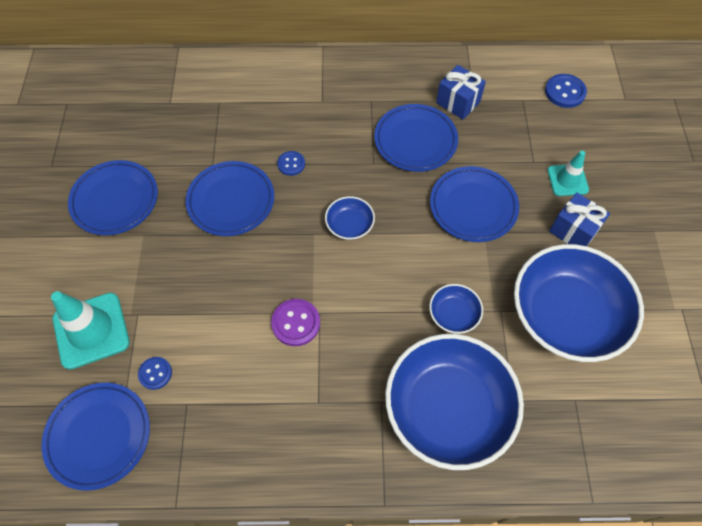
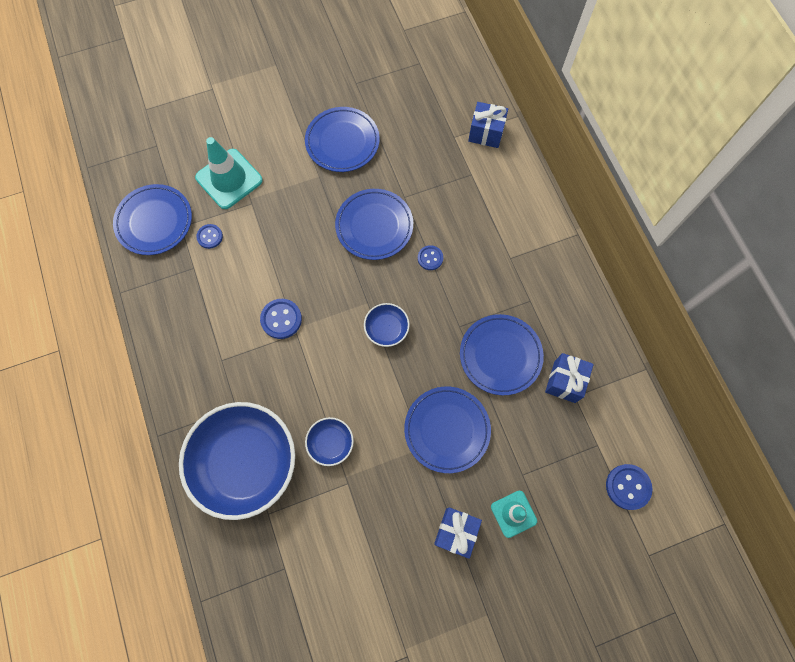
camera: 70 degrees right, 10 degrees up
purple button [271,299,320,346] -> blue button [260,299,302,339]
blue bowl [514,244,644,362] -> none
none -> blue gift [468,102,508,148]

